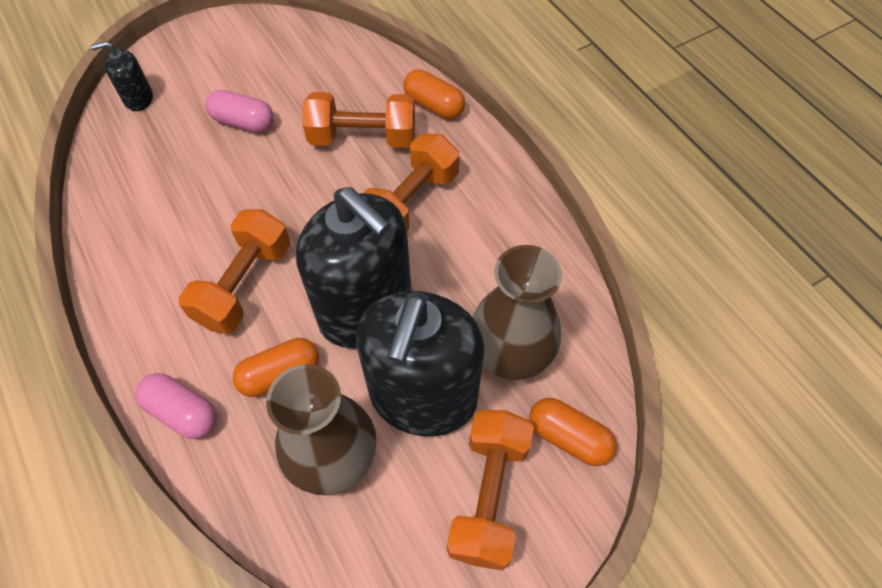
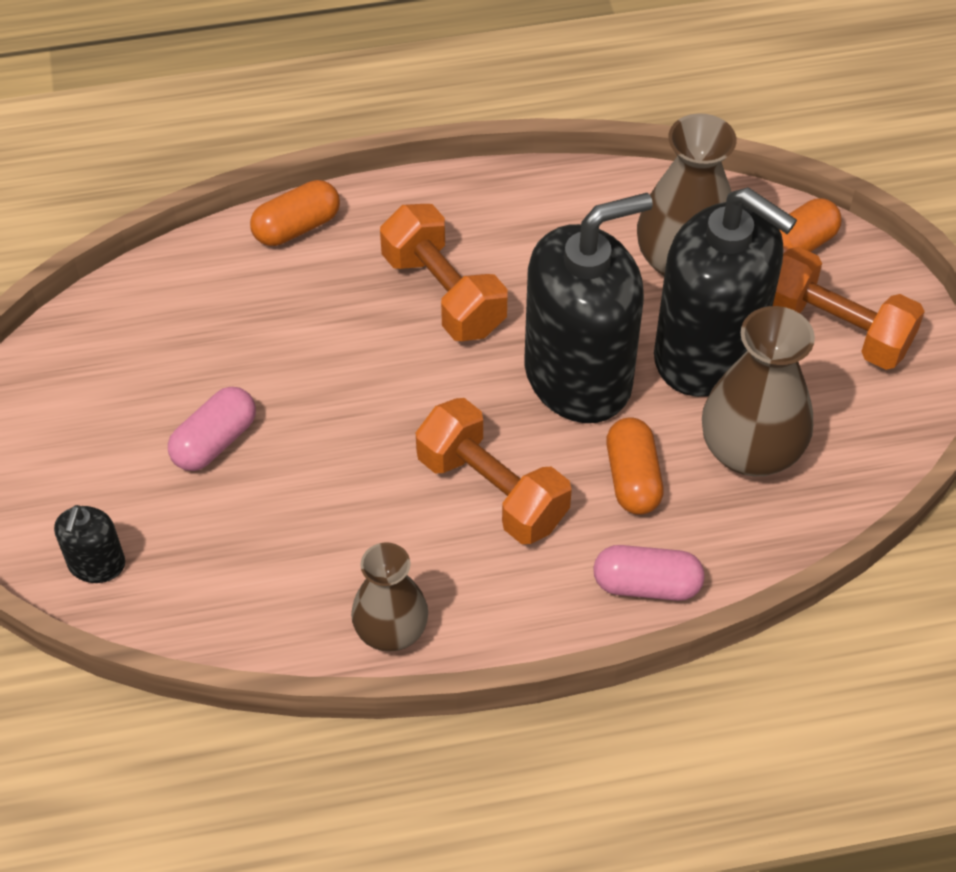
camera: 70 degrees left, 5 degrees down
pink capsule [135,373,217,439] -> pink capsule turned 45 degrees clockwise [593,545,705,601]
orange dumbbell [303,92,415,148] -> none
none -> brown vase [351,542,428,652]

